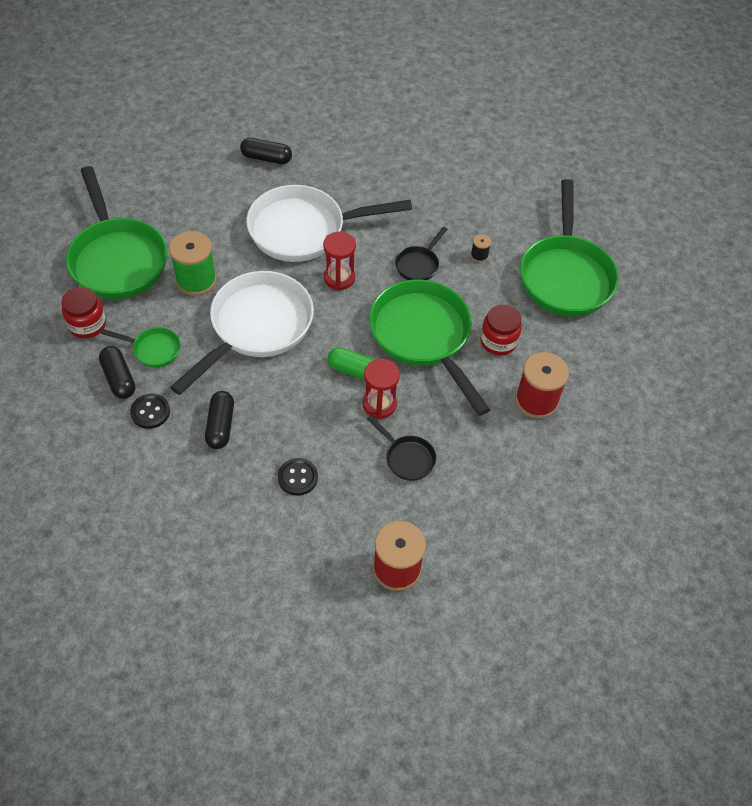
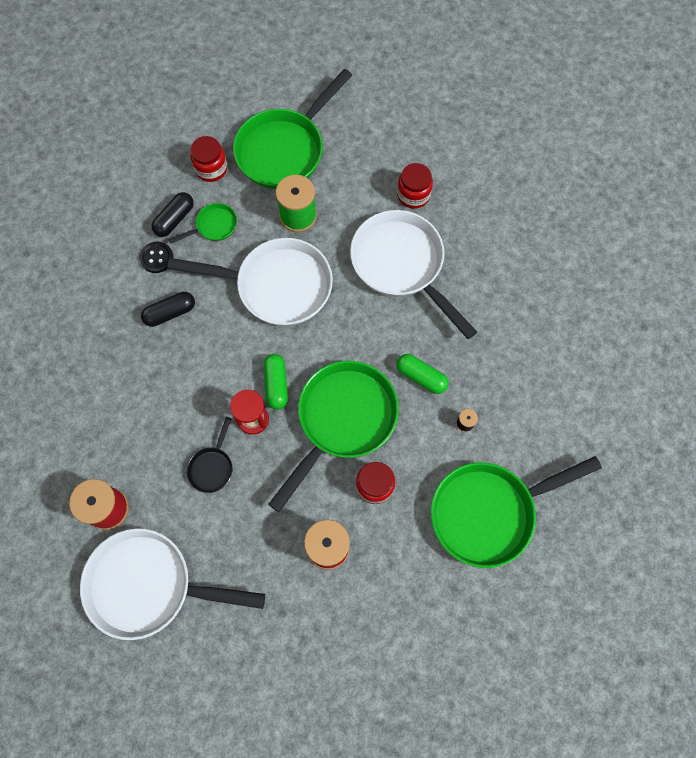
camera: 65 degrees right, 15 degrees up
green pan [101,327,181,368] -> green pan turned 105 degrees counterclockwise [169,203,237,243]
black capsule [240,138,292,164] -> none
black button [278,458,318,496] -> none
red hourglass [323,232,356,290] -> none
black pan [395,227,448,280] -> green capsule [396,354,449,394]
none -> white pan [80,529,265,640]
none -> red jar [397,163,433,209]

